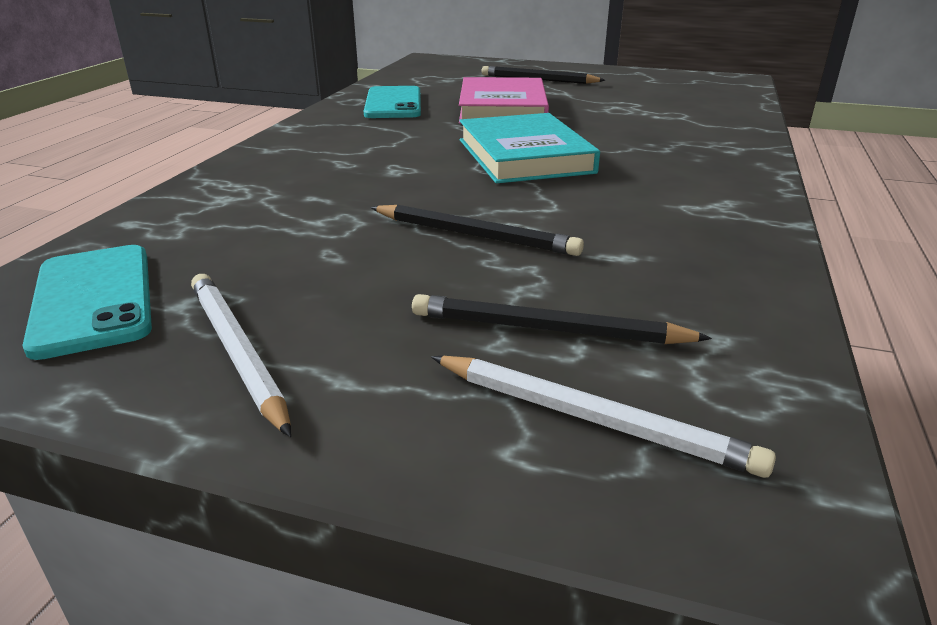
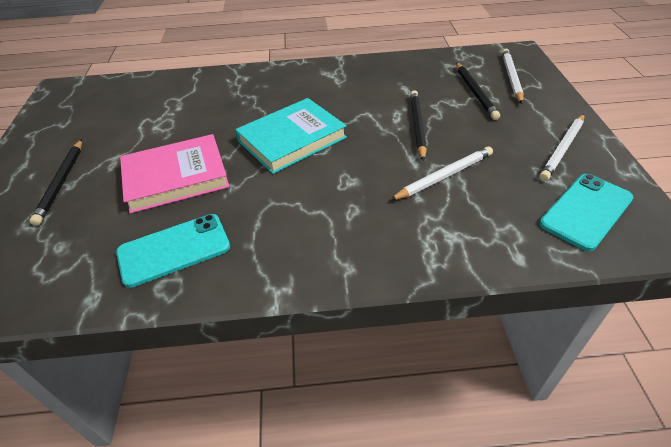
camera: 110 degrees left, 15 degrees up
none -> white pencil [390,146,493,200]

